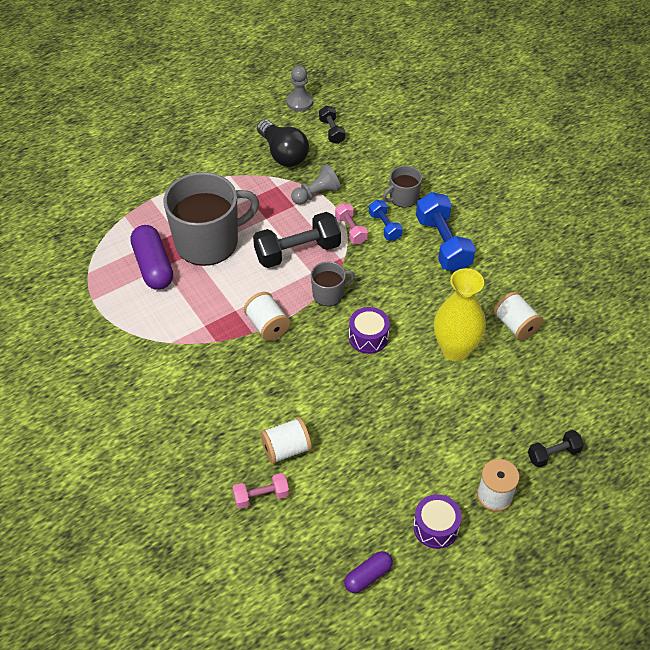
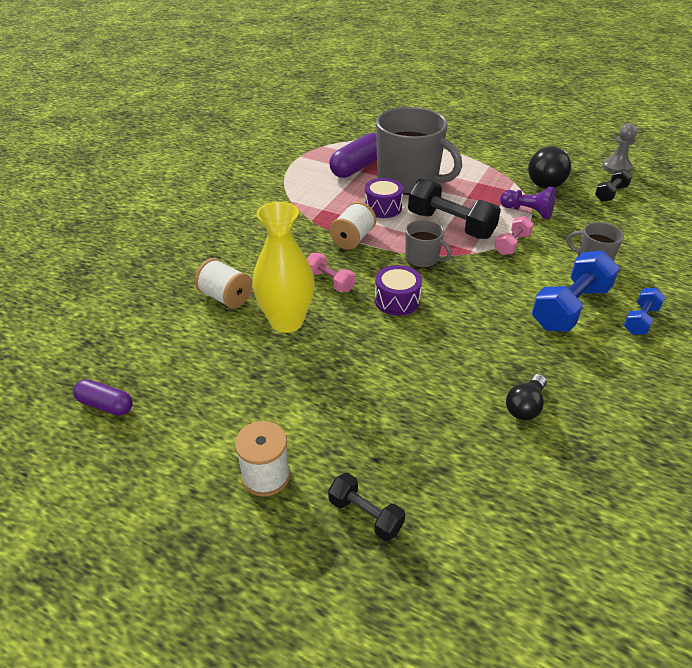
camera: 60 degrees right, 10 degrees down
pink dumbbell [232,473,289,509] -> pink dumbbell moved to [307,253,355,292]
grey pawn [291,164,341,205] -> purple pawn [500,187,556,219]
blue dumbbell [369,200,403,241] -> blue dumbbell moved to [624,288,666,335]
purple drum [413,494,462,549] -> purple drum moved to [365,178,403,218]
yellow vase [434,268,486,361] -> yellow vase moved to [253,202,315,333]
white spool [494,291,543,341] -> black light bulb [506,374,547,420]

